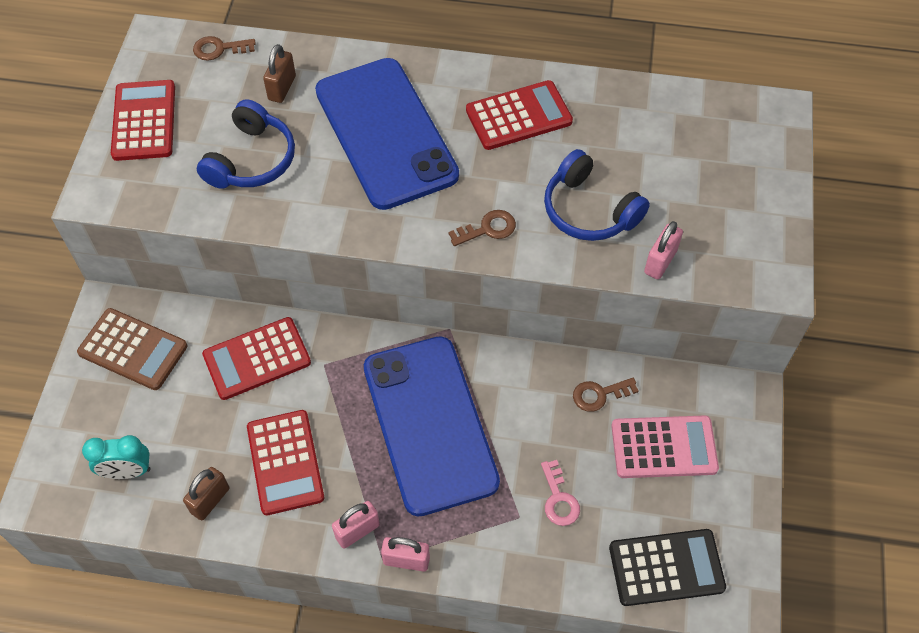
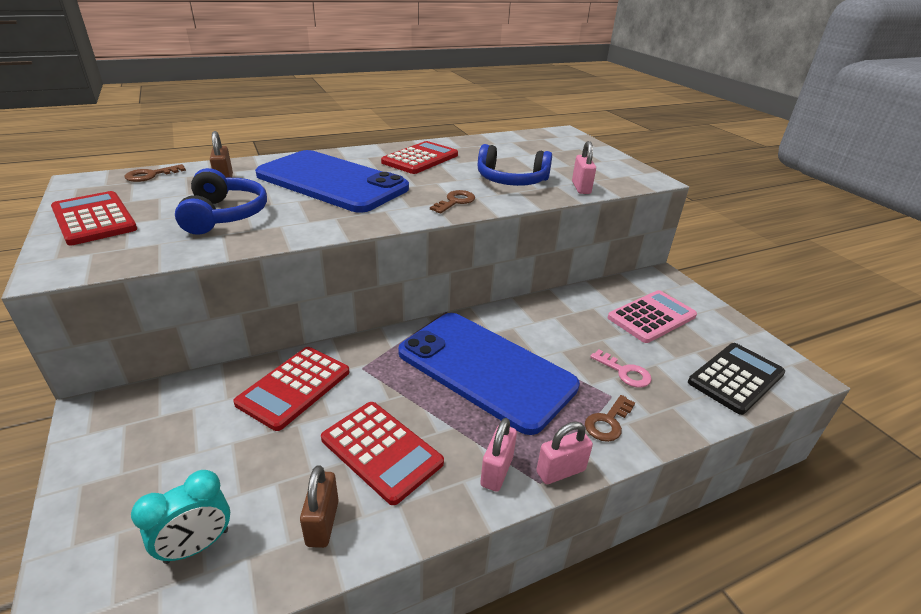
camera: 35 degrees left, 25 degrees down
brown calculator [77,308,187,390] -> none
brown key [573,378,639,412] -> brown key moved to [585,395,635,442]

